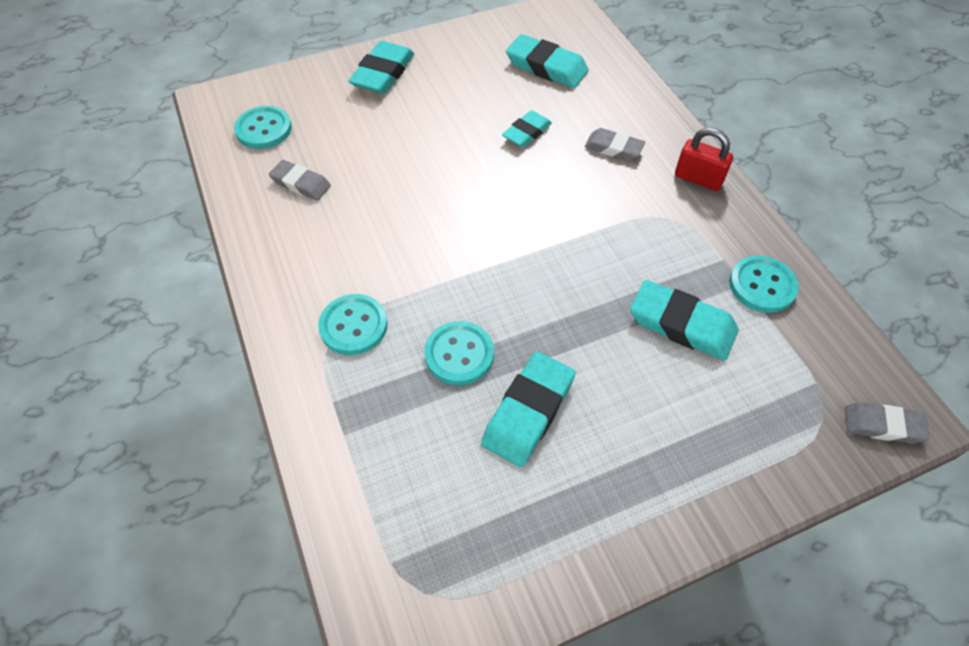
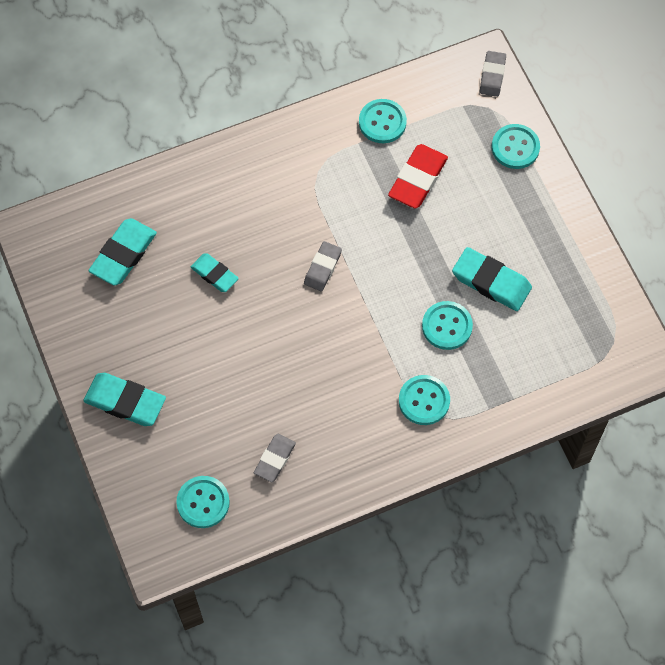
camera: 90 degrees left, 10 degrees up
grey eraser [585,128,645,161] -> grey eraser moved to [304,241,342,291]
turquoise eraser [630,280,738,361] -> red eraser [388,144,448,209]
red padlock [675,127,733,191] -> none
none -> turquoise button [492,124,540,169]

